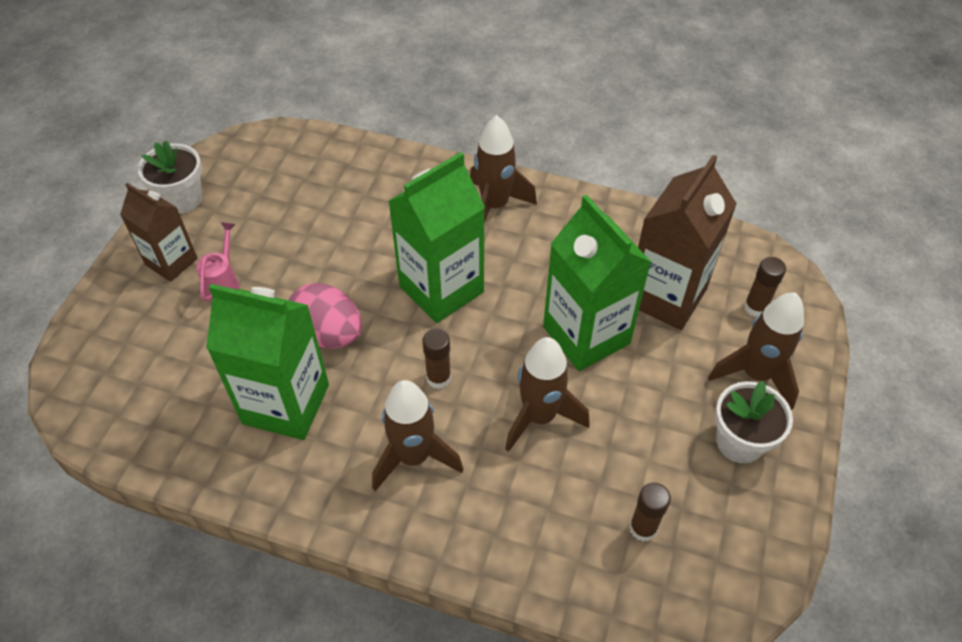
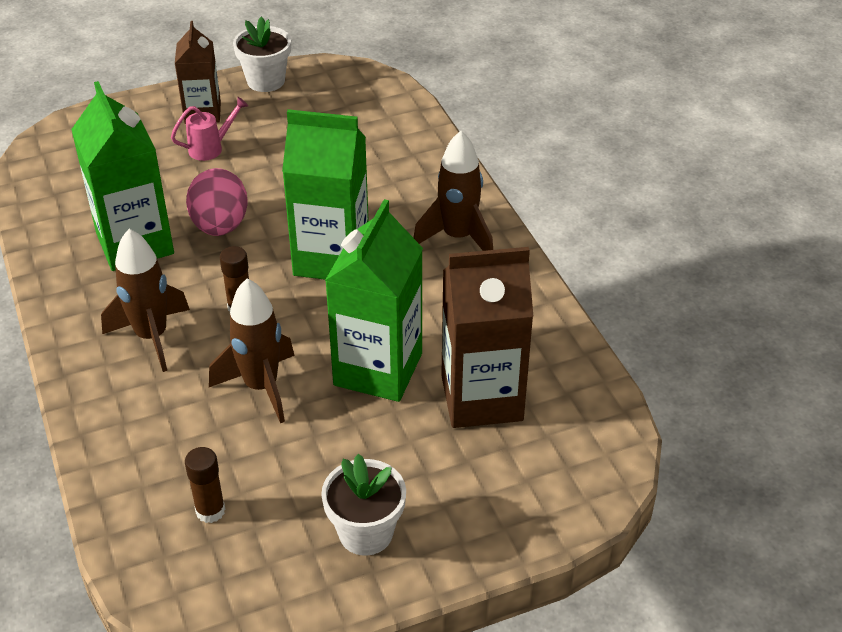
camera: 50 degrees right, 10 degrees down
brown rocket [708,293,804,410] -> none
brown glue stick [744,257,786,317] -> none

